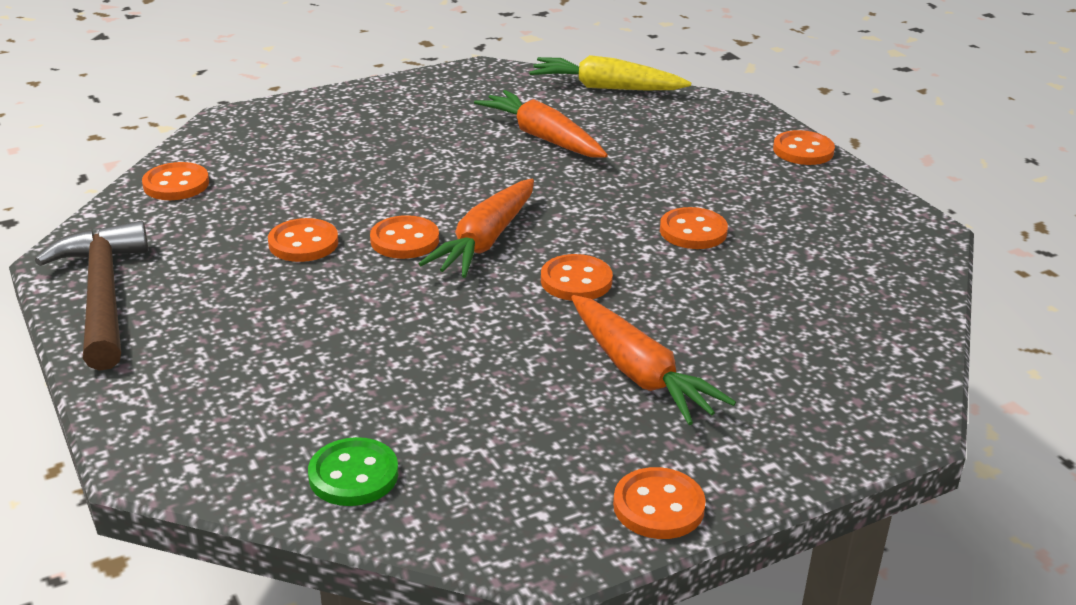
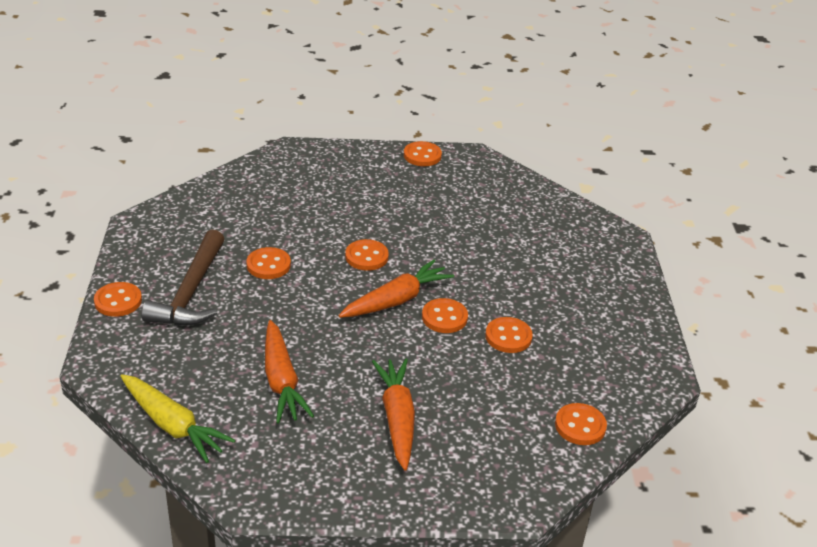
camera: 155 degrees left, 5 degrees up
brown hammer [35,221,148,371] -> brown hammer moved to [141,229,224,326]
green button [308,437,398,506] -> none
orange carrot [571,295,736,425] -> orange carrot moved to [372,359,415,470]

